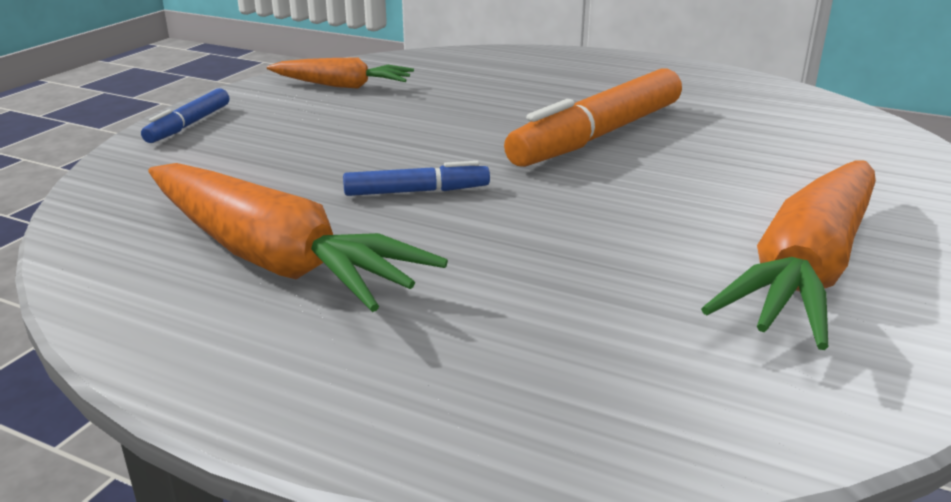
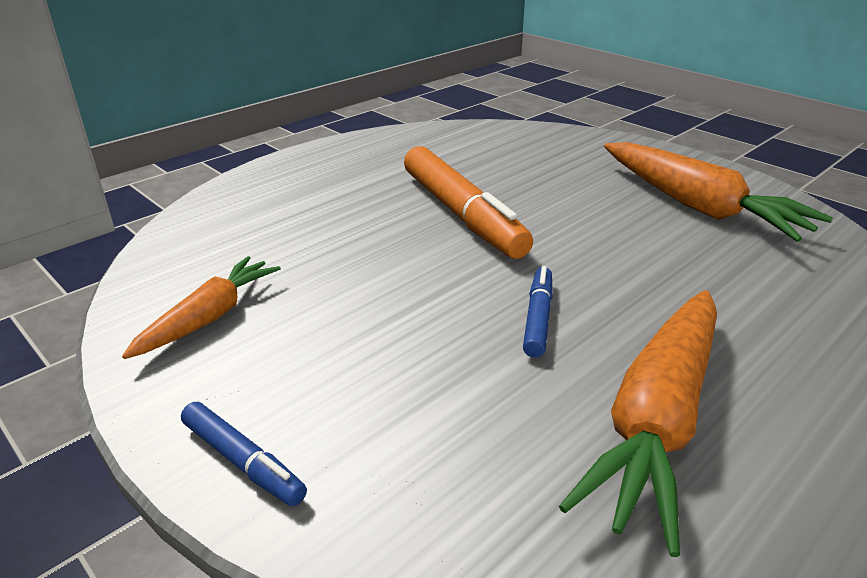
camera: 70 degrees left, 5 degrees up
orange carrot [148,163,448,312] -> orange carrot turned 150 degrees clockwise [559,290,717,557]

